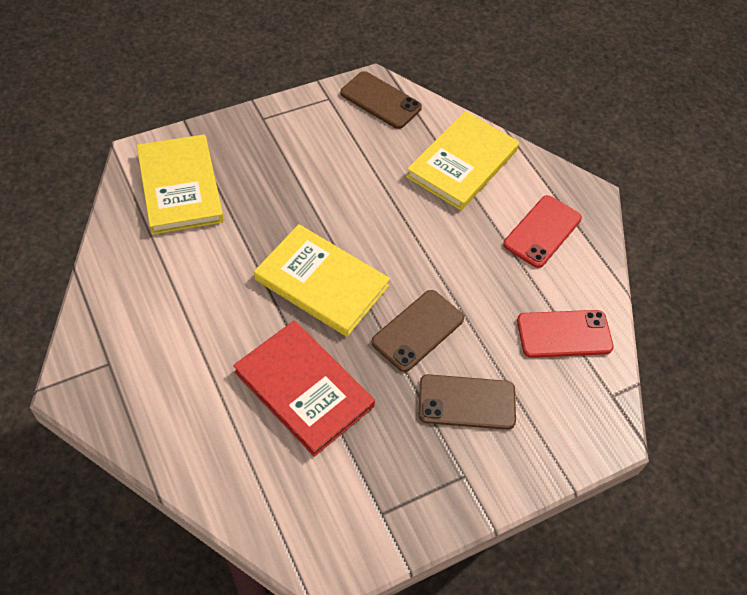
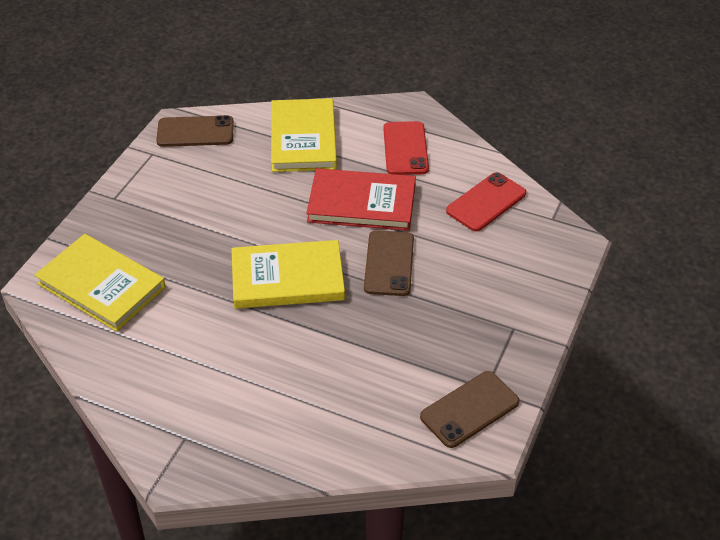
camera: 35 degrees left, 10 degrees down
red book [233,321,375,457] -> red book moved to [306,168,416,231]
brown phone [419,374,516,430] -> brown phone moved to [420,371,519,448]

